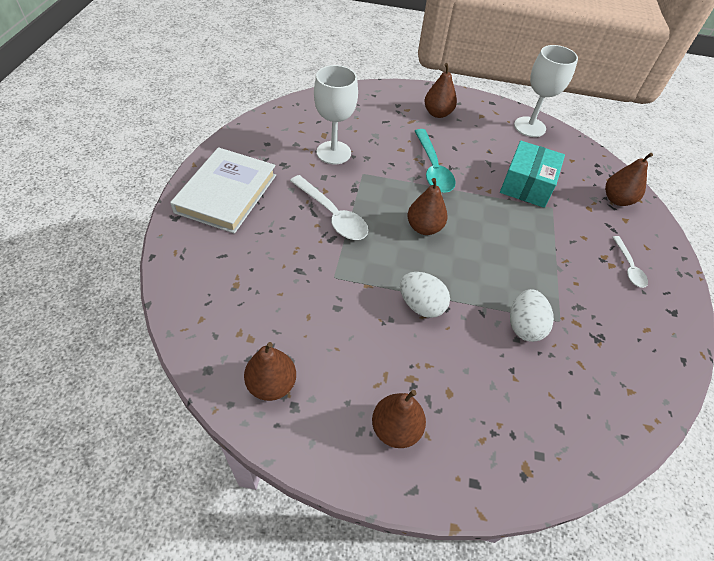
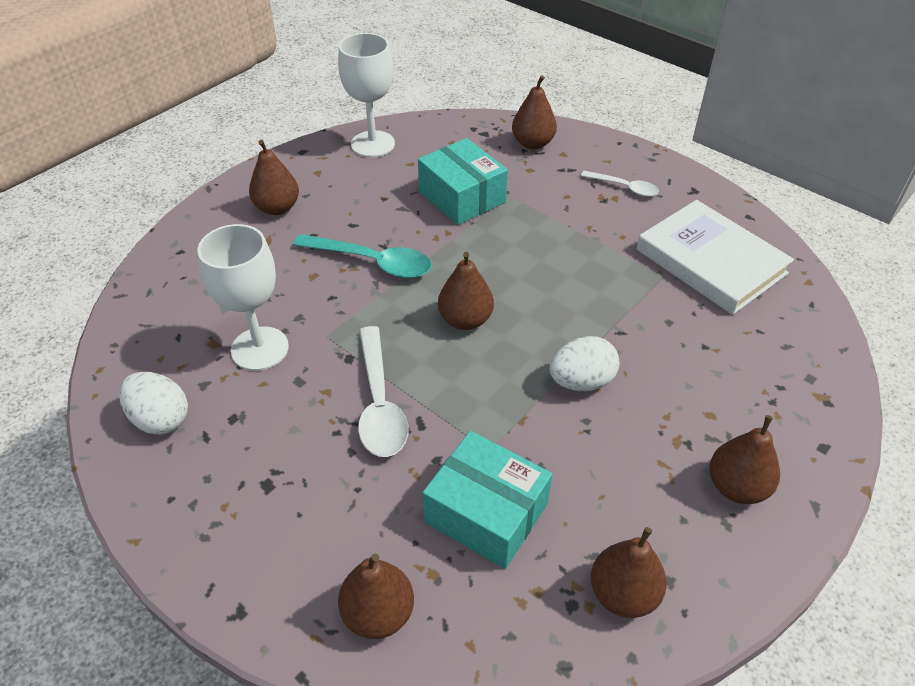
camera: 55 degrees left, 5 degrees down
white book [170,147,276,234] -> white book moved to [637,200,794,315]
white spoon [290,175,368,240] -> white spoon turned 90 degrees clockwise [358,326,409,457]
white egg [510,289,554,342] -> white egg moved to [119,372,188,435]
none -> brown pear [338,553,414,639]
none -> turquoise box [423,431,553,569]

